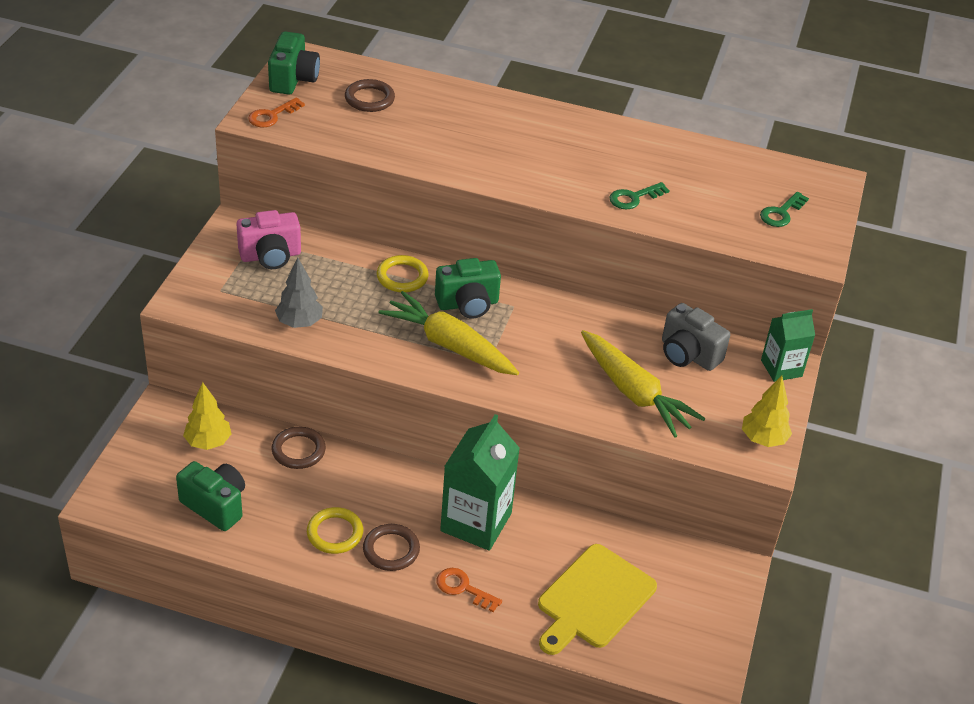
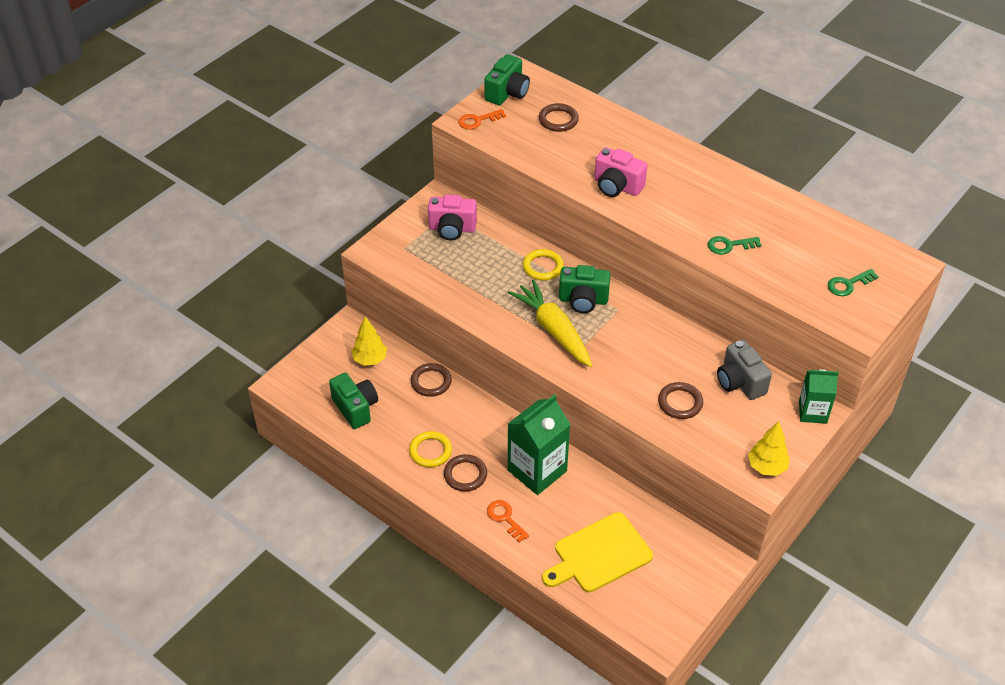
camera: 25 degrees right, 5 degrees up
grey tree [275,257,323,328] -> none
yellow carrot [581,330,705,438] -> brown ring [658,382,703,419]
none -> pink camera [594,147,648,197]

